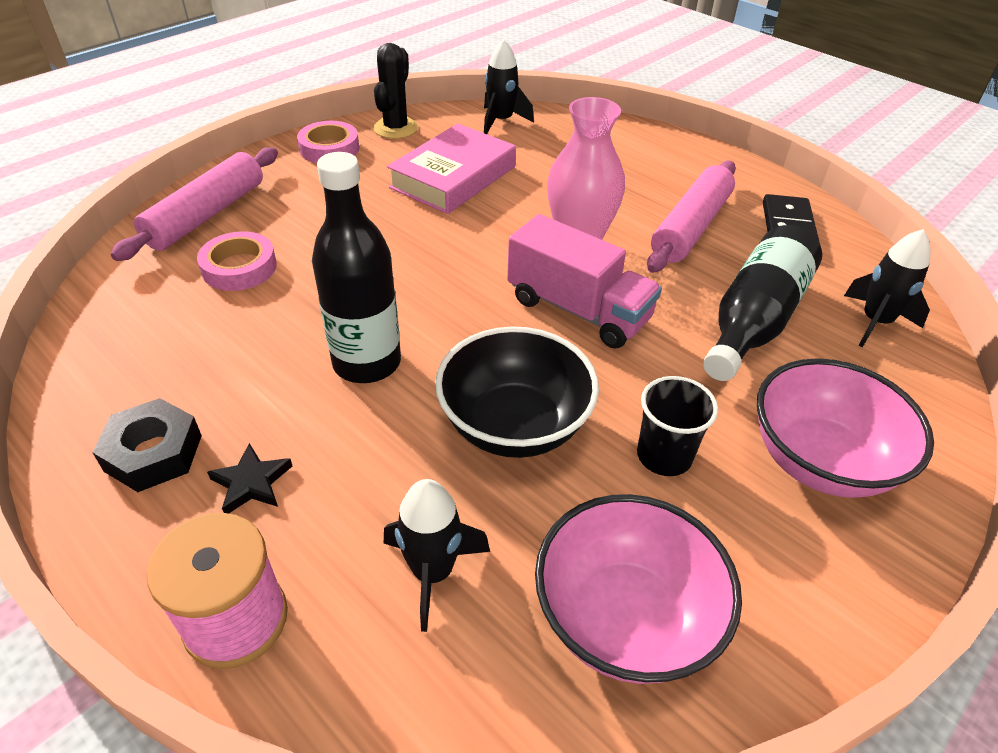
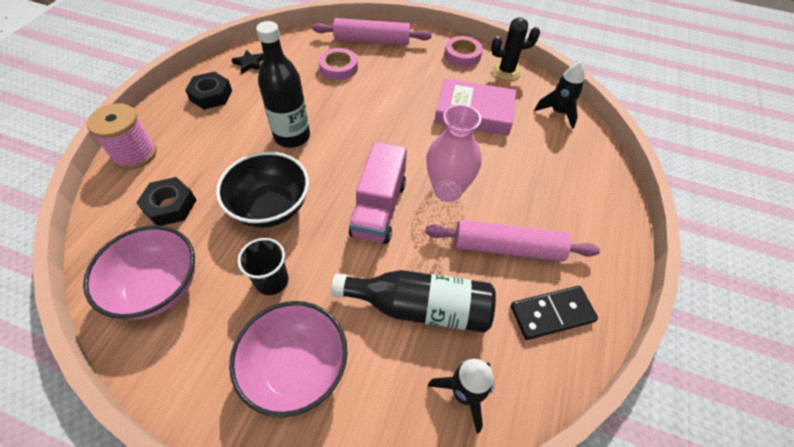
camera: 65 degrees right, 10 degrees up
black star [207,443,292,514] -> black star moved to [232,50,264,74]
black rocket [384,479,490,632] -> black nut [136,177,196,226]

